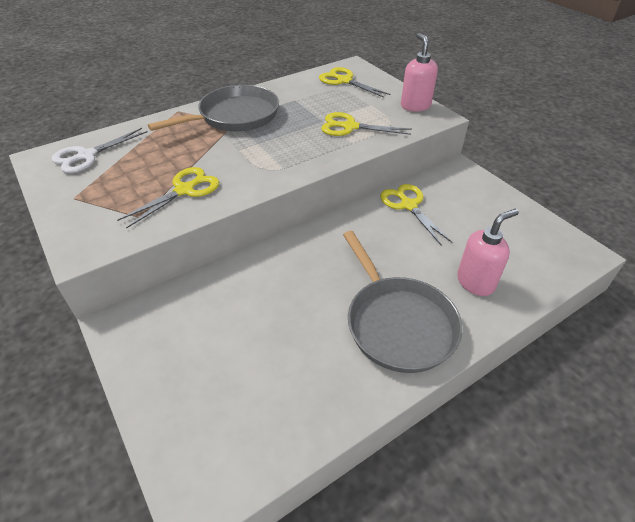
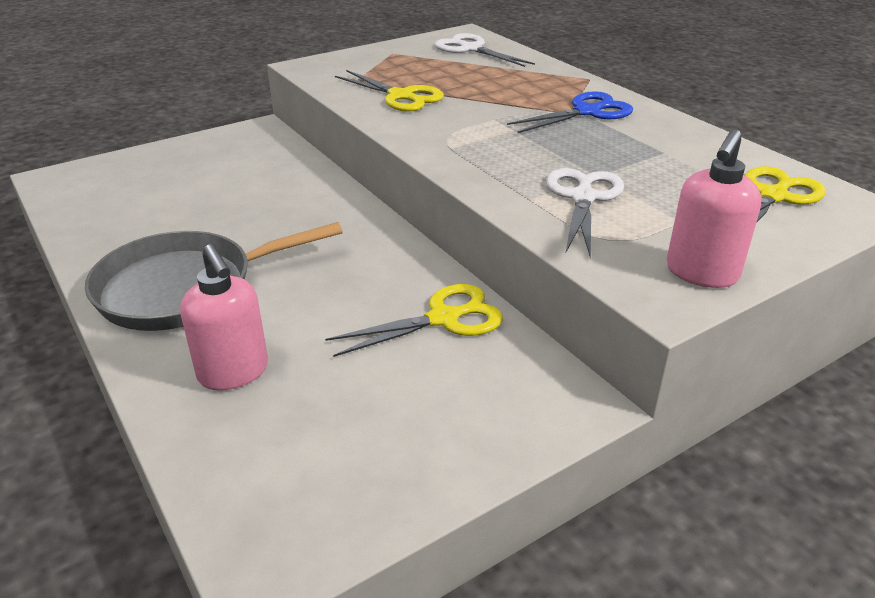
camera: 90 degrees right, 10 degrees down
grey pan [148,85,279,131] -> blue scissors [507,91,633,133]
yellow scissors [321,112,412,136] -> white scissors [546,168,624,257]
pink soap dispenser [401,33,438,112] -> pink soap dispenser turned 135 degrees clockwise [667,129,762,288]

